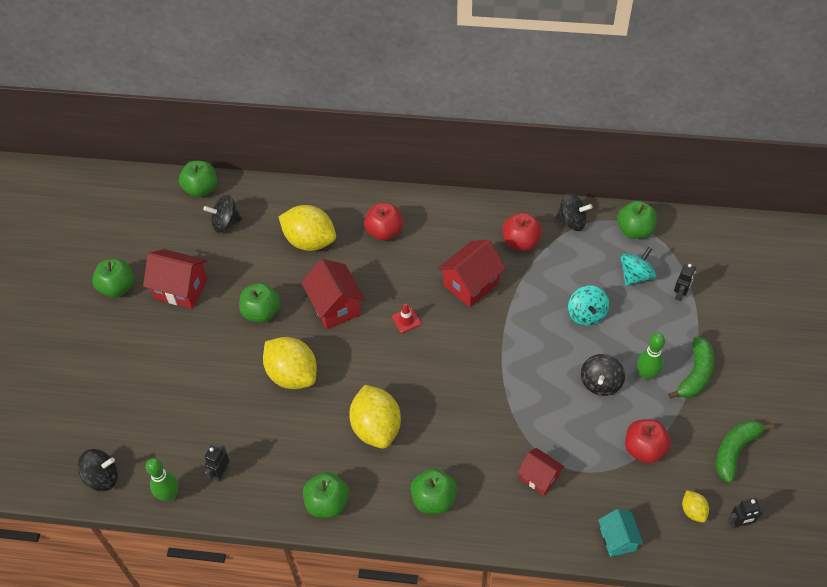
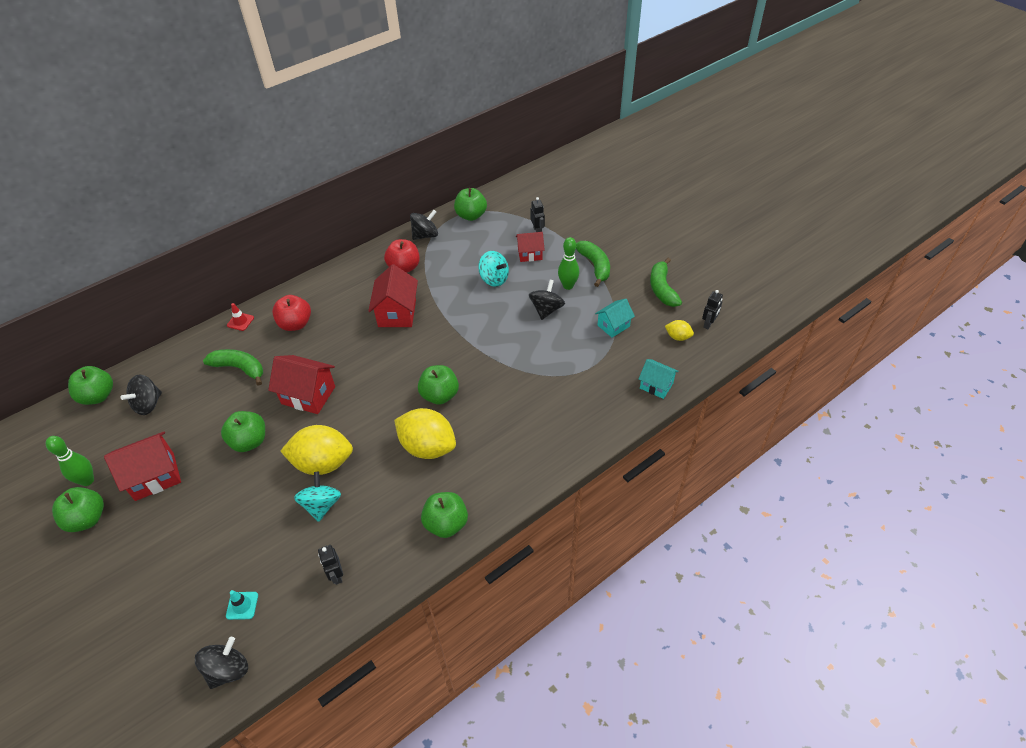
camera: 45 degrees left, 5 degrees down
green bowling pin [146,458,179,502] -> green bowling pin moved to [46,436,94,486]
yellow lemon [279,205,336,251] -> green banana [203,349,263,386]
red traffic cone [392,304,421,333] -> red traffic cone moved to [227,303,254,331]
green apple [410,468,457,514] -> green apple moved to [418,365,459,405]
red house [517,448,564,495] -> red house moved to [516,232,545,262]
black spinning top [581,354,625,396] -> black spinning top turned 135 degrees counterclockwise [529,280,565,320]
turquoise spinning top [620,247,656,286] -> turquoise spinning top moved to [294,472,341,522]
red apple [625,419,671,464] -> turquoise house [595,299,635,338]
none -> turquoise traffic cone [226,590,258,620]

